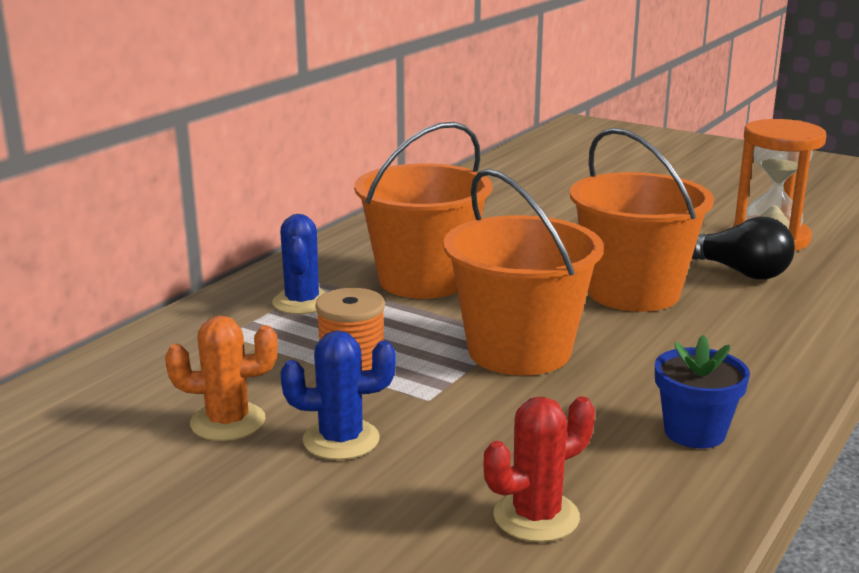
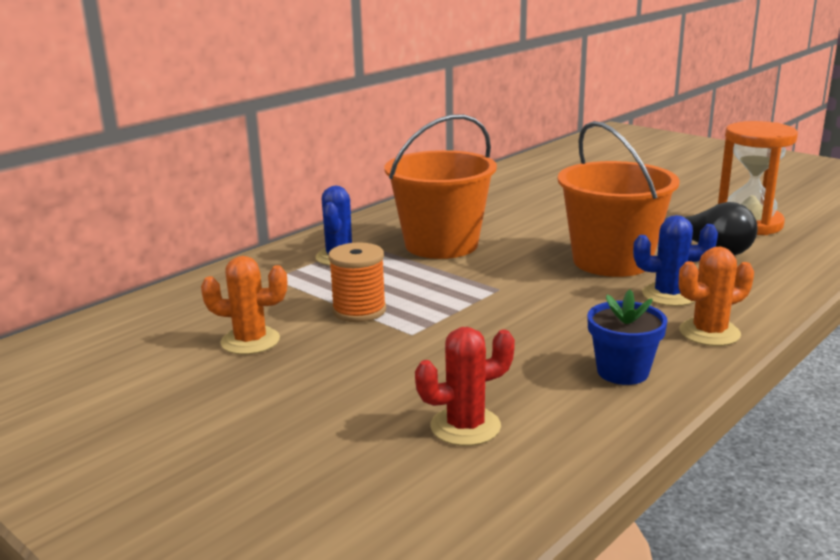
camera: 10 degrees right, 0 degrees up
blue cactus [281,331,396,460] -> blue cactus moved to [633,215,718,306]
orange bucket [443,169,604,376] -> none
none -> orange cactus [679,247,754,346]

